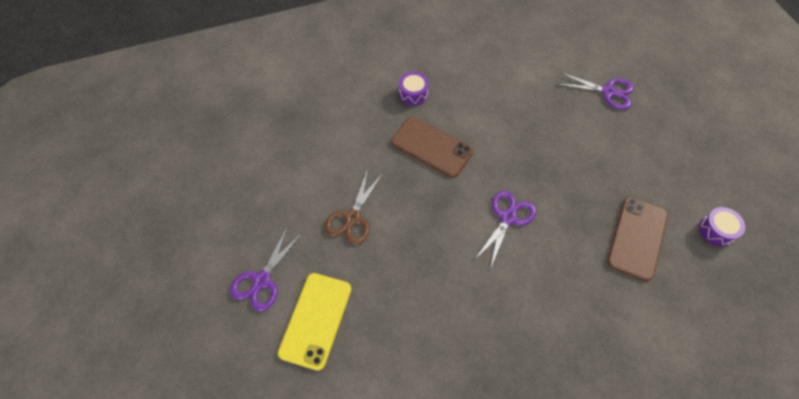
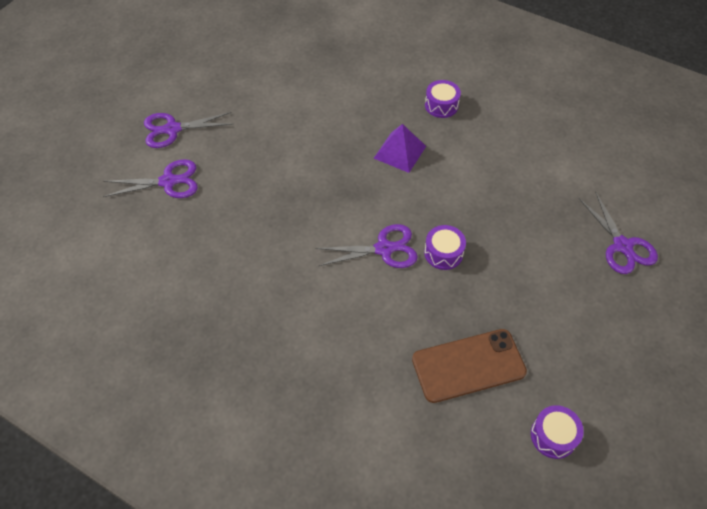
camera: 50 degrees right, 5 degrees down
yellow phone [278,273,351,371] -> purple scissors [103,159,198,198]
brown scissors [324,169,383,245] -> none
brown phone [391,117,473,178] -> purple pyramid [374,124,426,173]
none -> purple drum [424,225,466,270]

